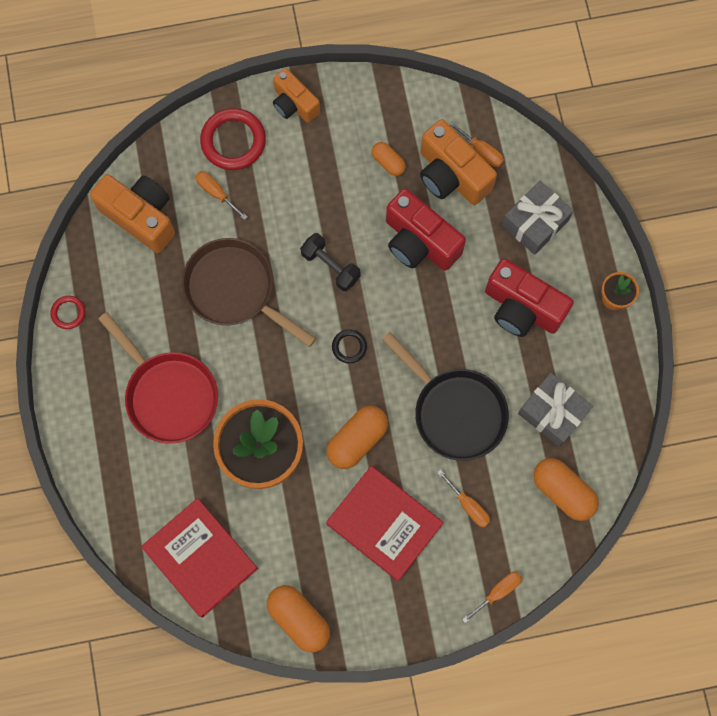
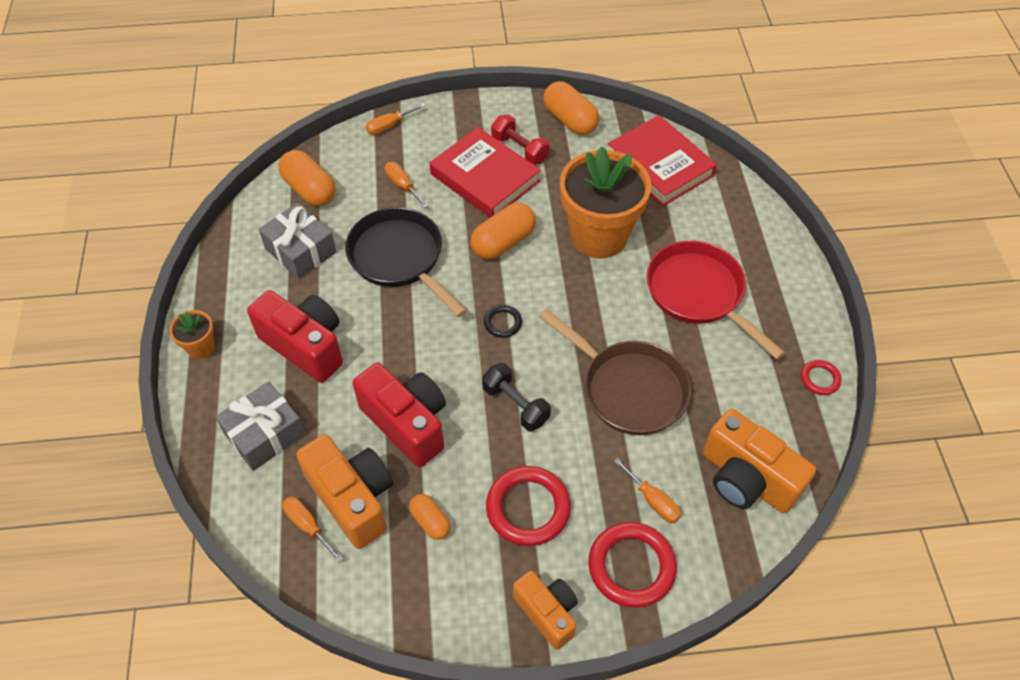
camera: 175 degrees left, 20 degrees down
none -> red ring [486,466,571,546]
none -> red dumbbell [491,115,550,165]

